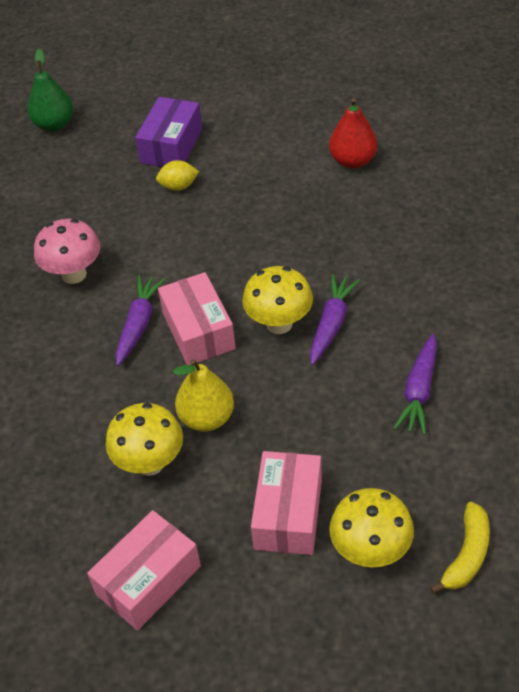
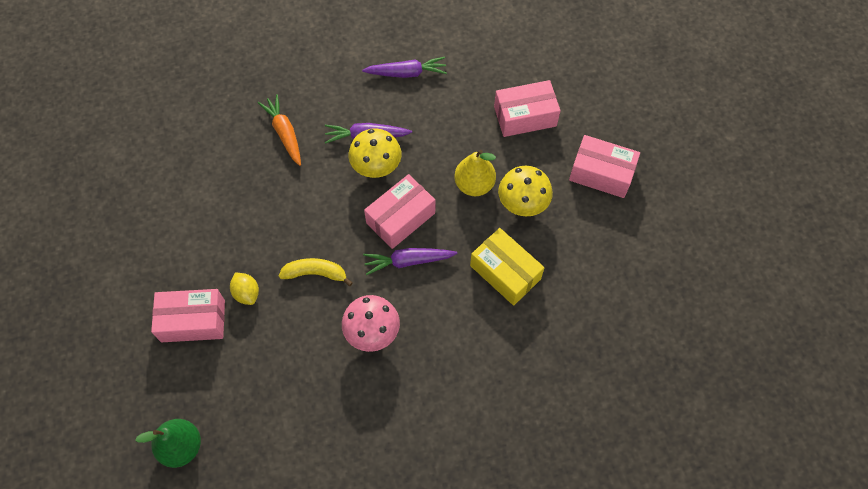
camera: 115 degrees left, 15 degrees up
purple box [135,97,202,167] -> pink box [151,289,225,342]
red pear [329,98,377,169] -> none
yellow mushroom [329,488,414,567] -> none
yellow banana [430,502,490,594] -> yellow banana moved to [279,258,353,286]
none -> orange carrot [258,94,301,166]
none -> yellow box [470,228,545,306]

